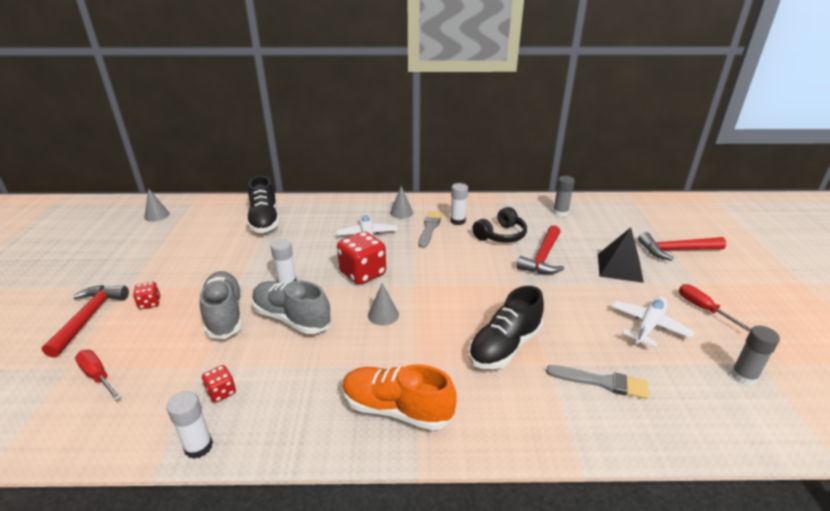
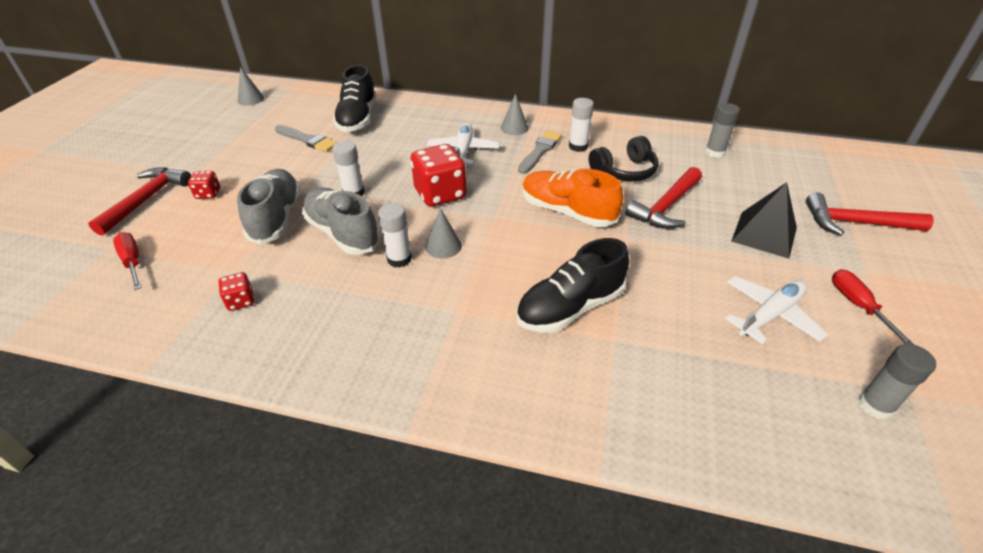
camera: 15 degrees right, 10 degrees up
white glue stick [167,391,213,459] -> white glue stick moved to [378,203,412,268]
orange shoe [342,364,457,430] -> orange shoe moved to [522,169,623,227]
grey brush [546,365,649,399] -> grey brush moved to [275,125,338,152]

